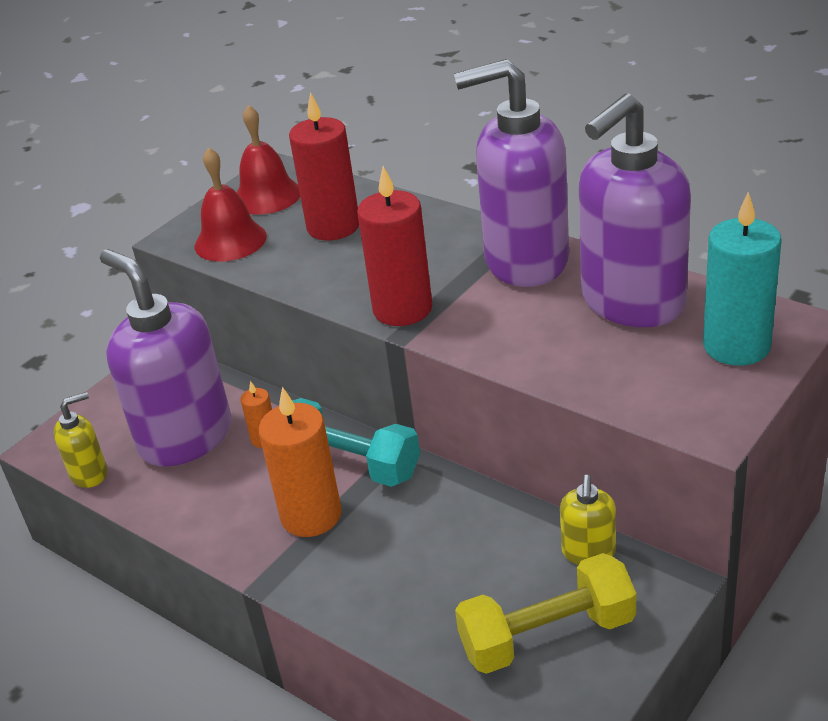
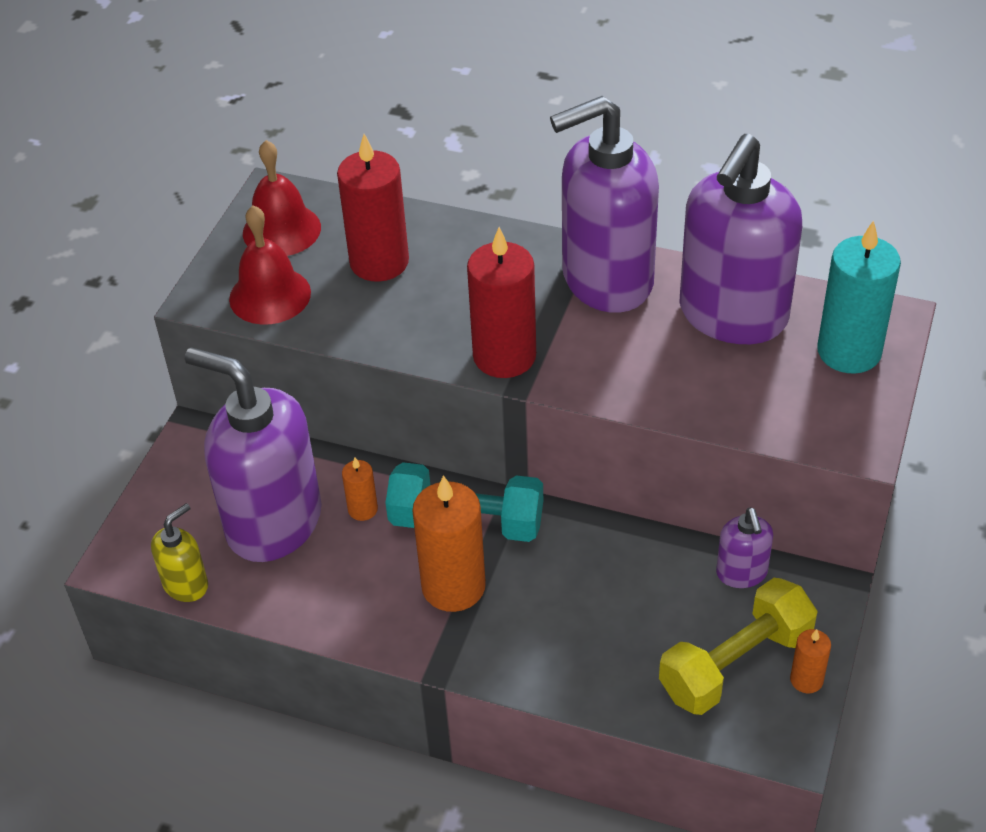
camera: 20 degrees left, 10 degrees up
yellow soap dispenser [560,475,616,565] -> purple soap dispenser [716,507,773,588]
none -> orange candle [790,629,831,693]

